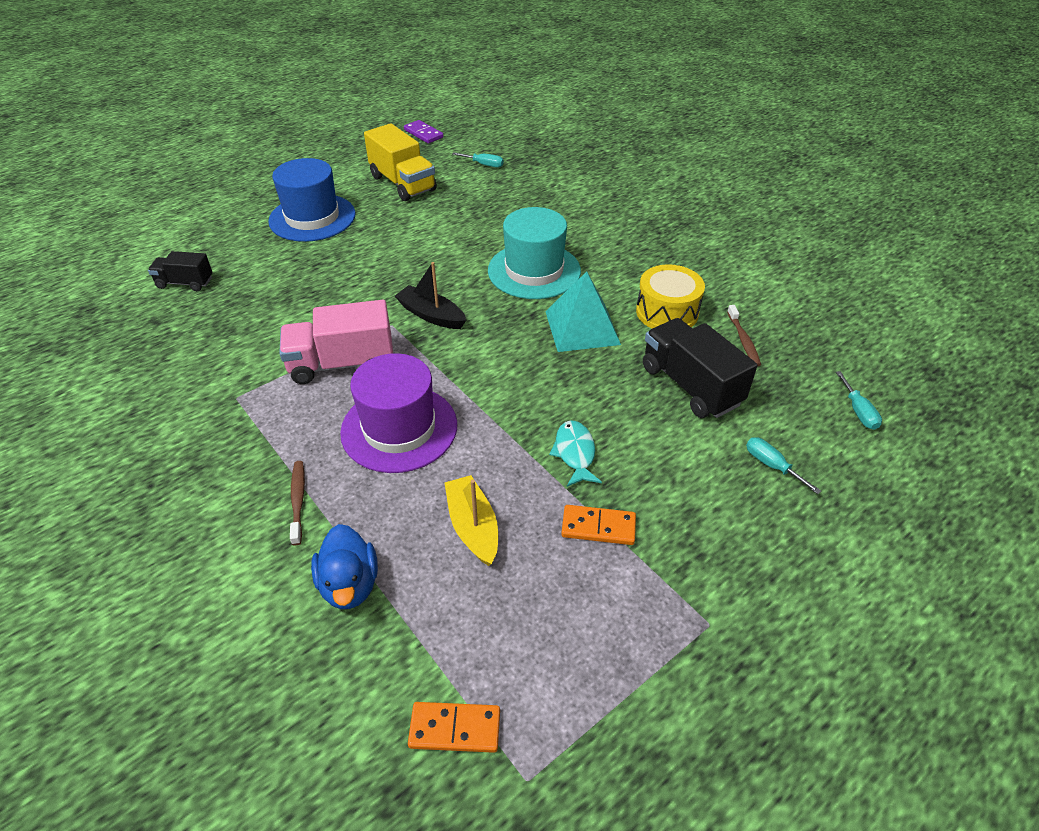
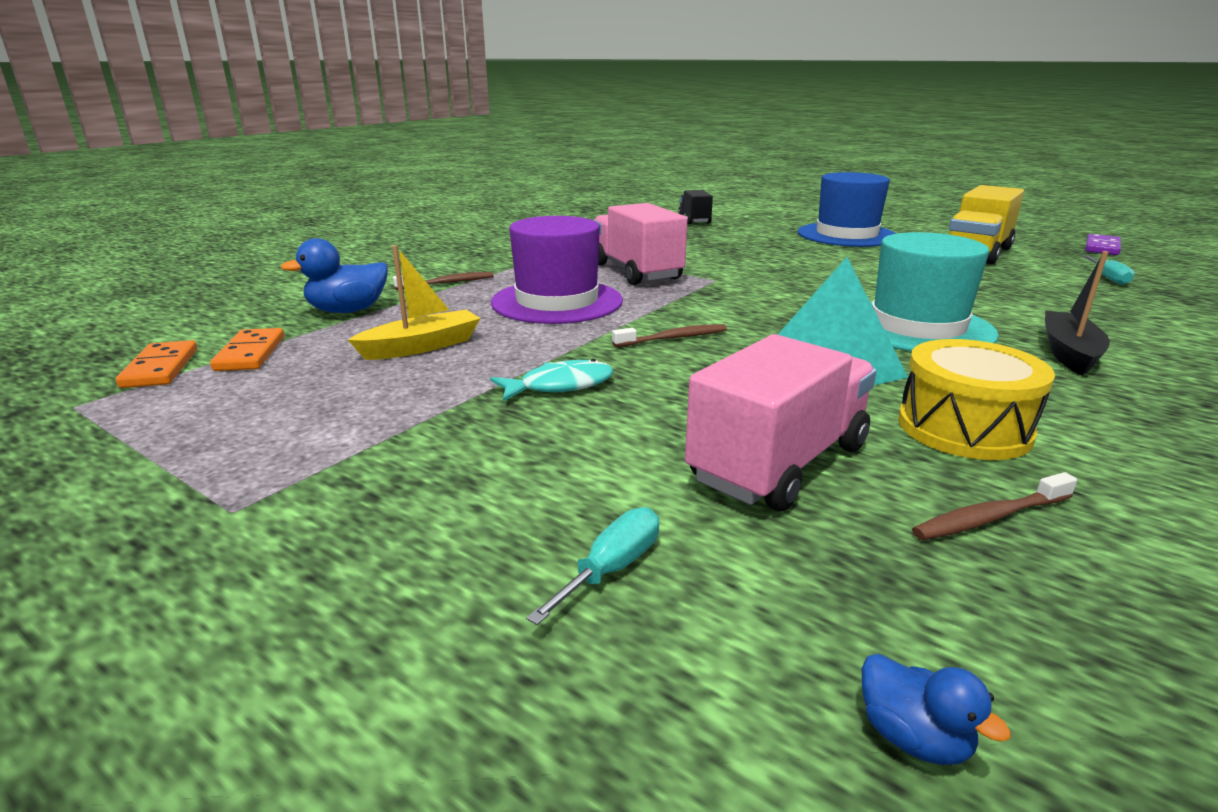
camera: 75 degrees right, 20 degrees down
black boat [395,262,466,329] -> black boat moved to [1045,251,1110,375]
orange domino [561,505,636,545] -> orange domino moved to [210,328,284,371]
black truck [643,318,757,418] -> pink truck [685,334,877,511]
turquoise screwdriver [836,371,882,430] -> blue duck [862,654,1011,765]
none -> brown toothbrush [612,324,727,347]

